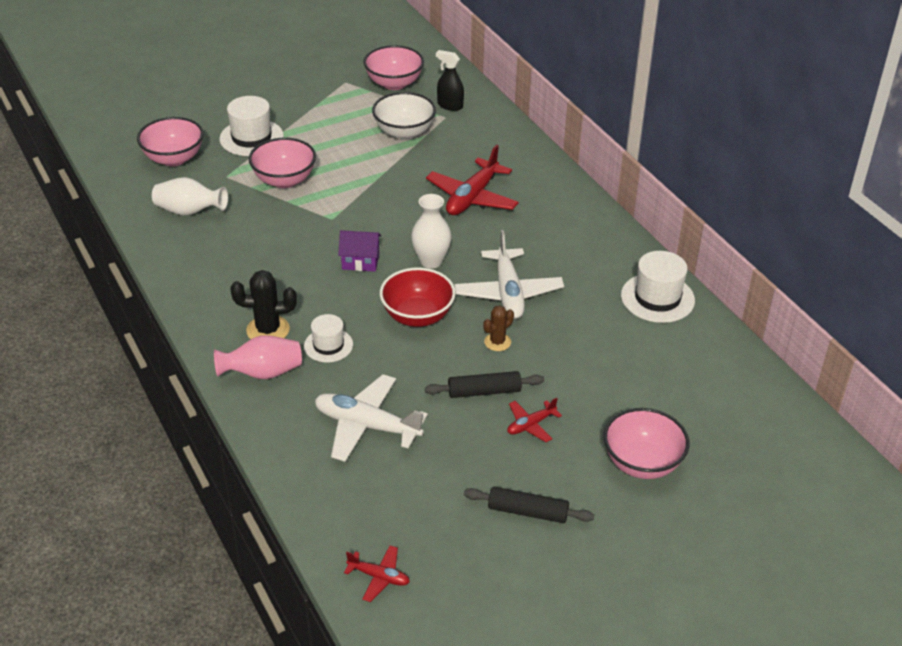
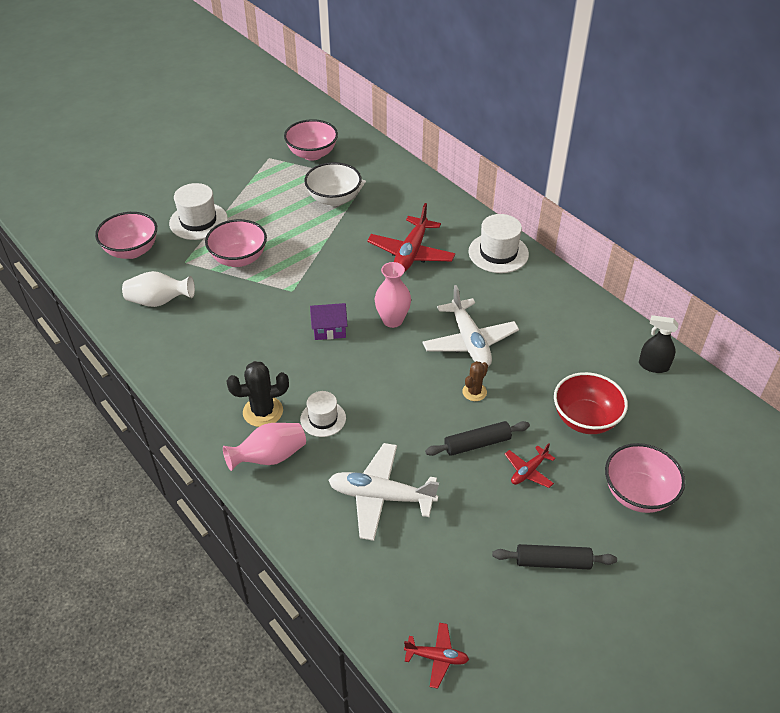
camera: 10 degrees left, 5 degrees up
red bowl [380,267,456,327] -> red bowl moved to [554,372,628,434]
white vase [411,194,451,269] -> pink vase [375,262,411,328]
black spray bottle [436,50,464,111] -> black spray bottle moved to [639,315,679,373]
white hat [621,251,695,323] -> white hat moved to [468,214,529,273]

